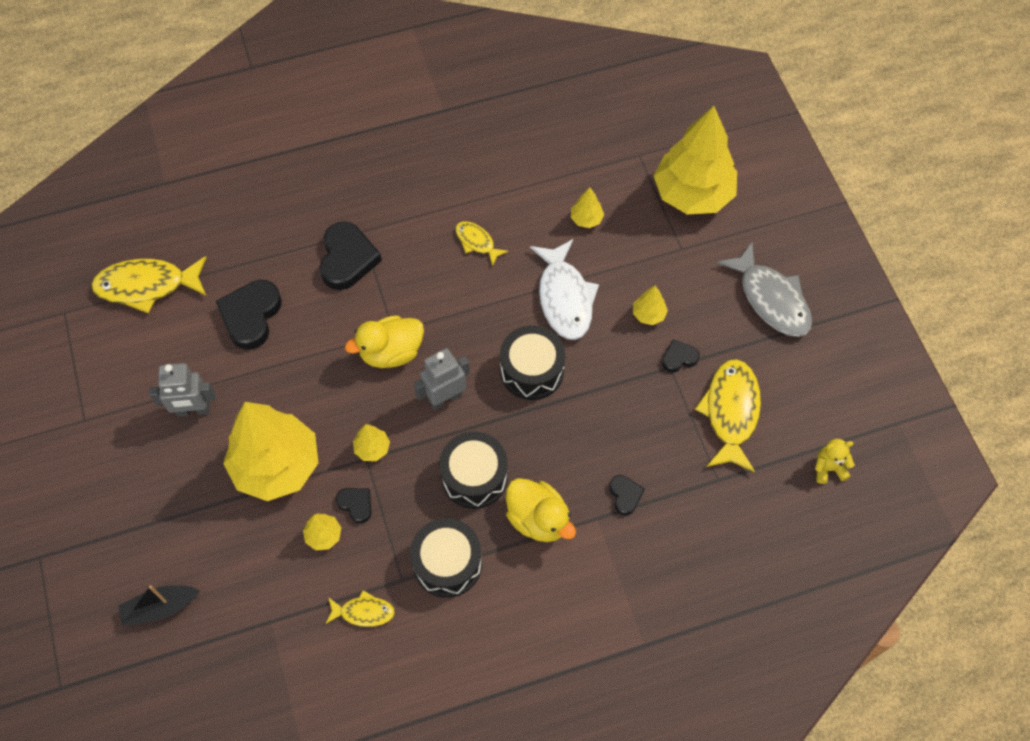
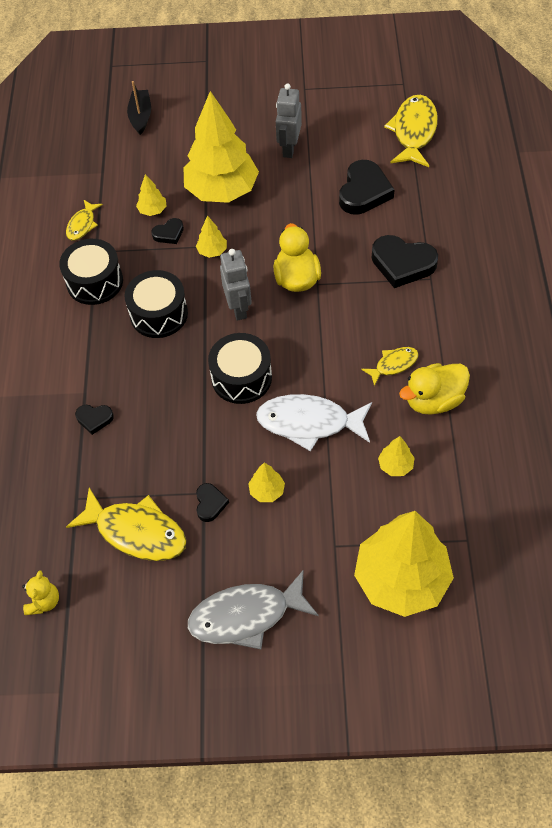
camera: 110 degrees right, 5 degrees down
black heart [216,280,282,350] -> black heart turned 75 degrees clockwise [339,160,395,215]
yellow duck [506,478,576,542] -> yellow duck moved to [399,363,470,415]

